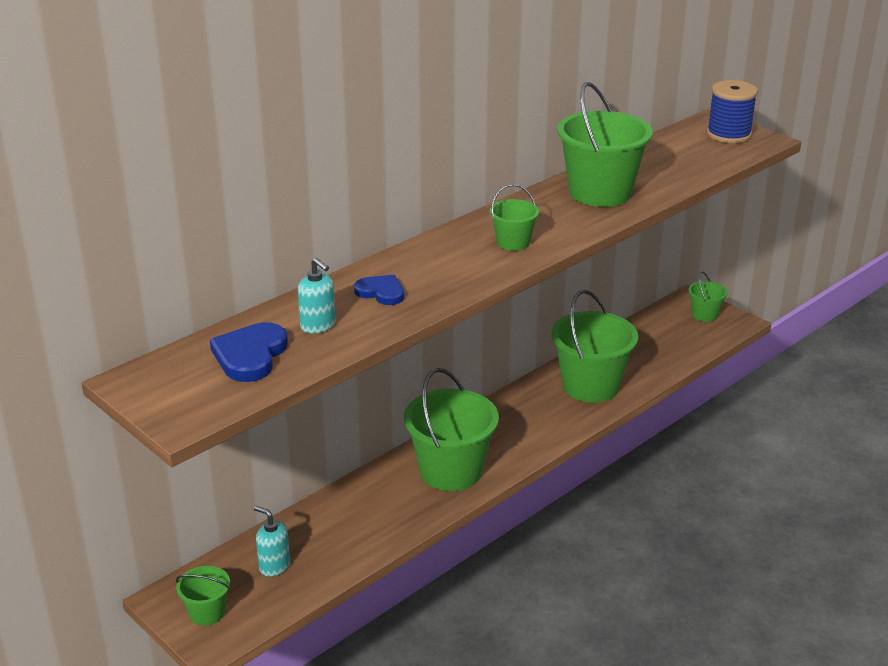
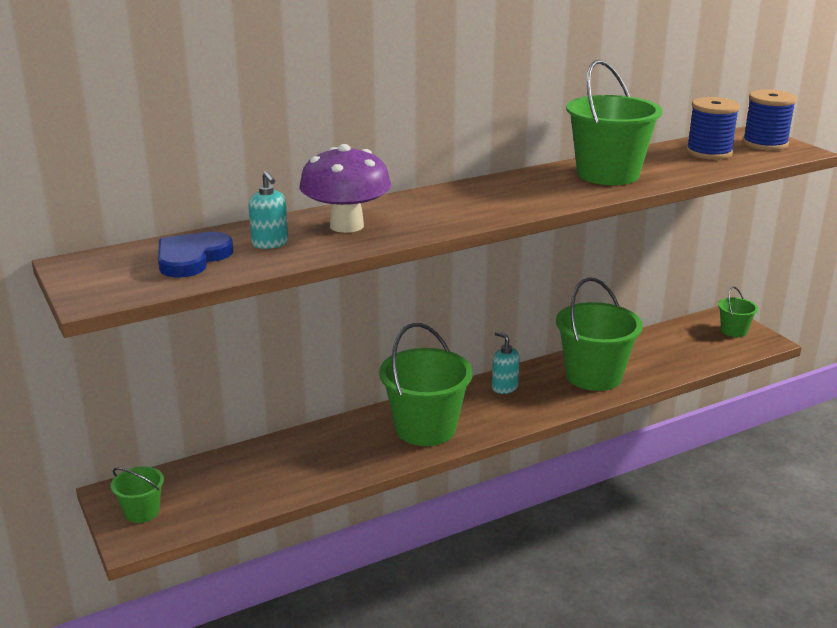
camera: 15 degrees right, 5 degrees down
turquoise soap dispenser [254,506,290,577] -> turquoise soap dispenser moved to [492,331,520,394]
blue heart [354,275,404,305] -> purple mushroom [299,144,391,233]
green bucket [490,184,539,251] -> none
none -> blue spool [686,97,740,160]

